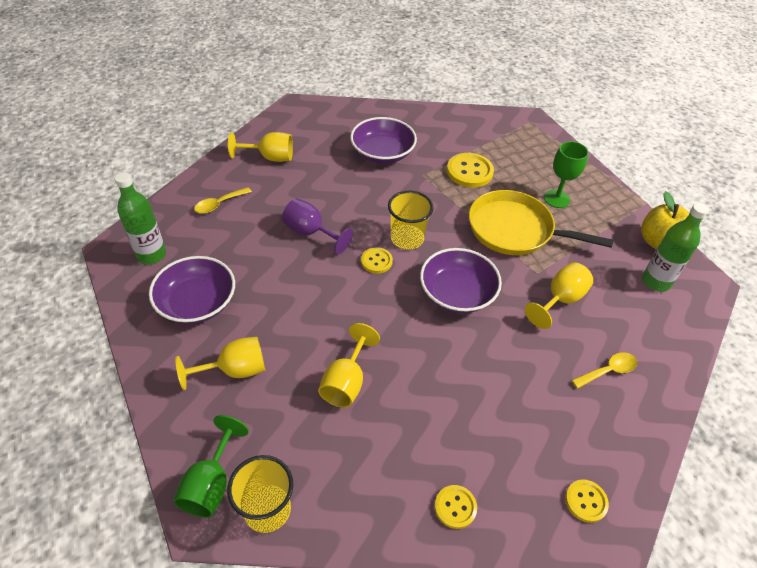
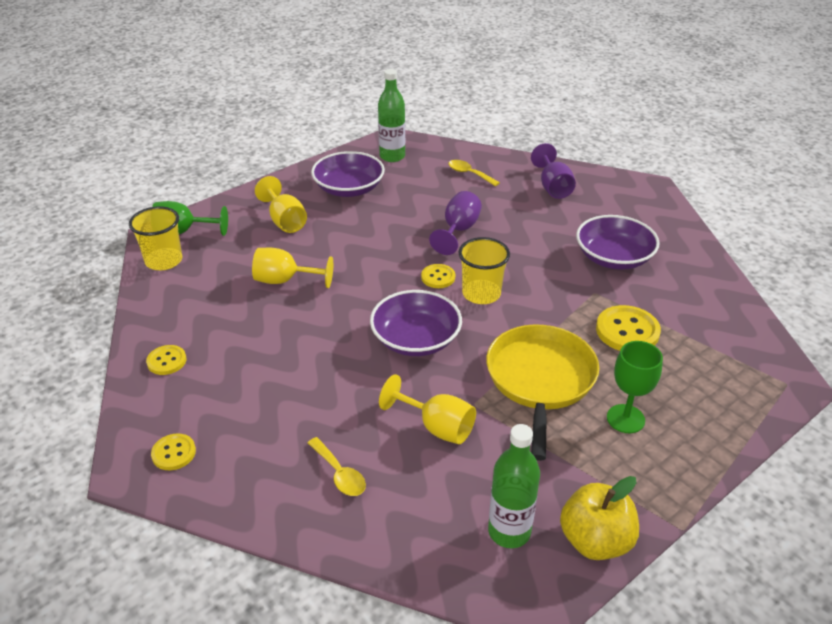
camera: 80 degrees right, 10 degrees down
yellow goblet [228,132,293,162] -> purple goblet [531,143,576,199]

